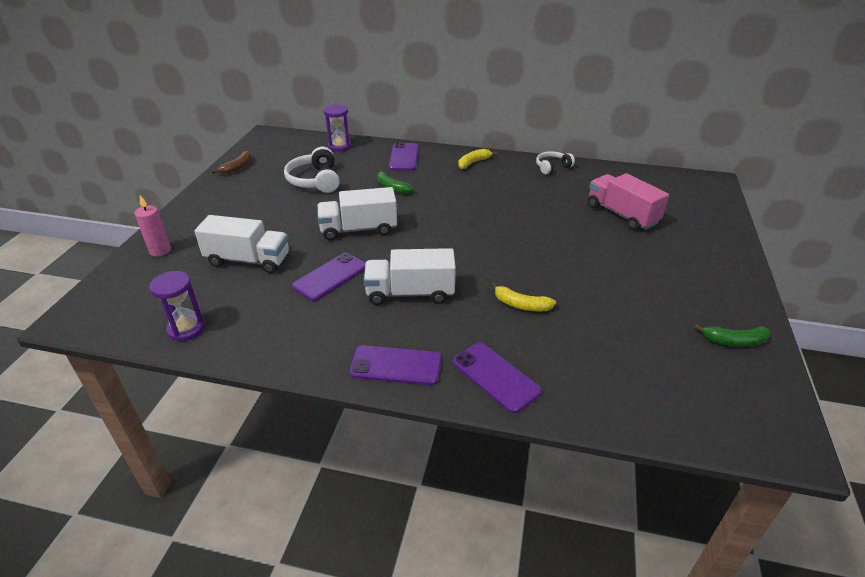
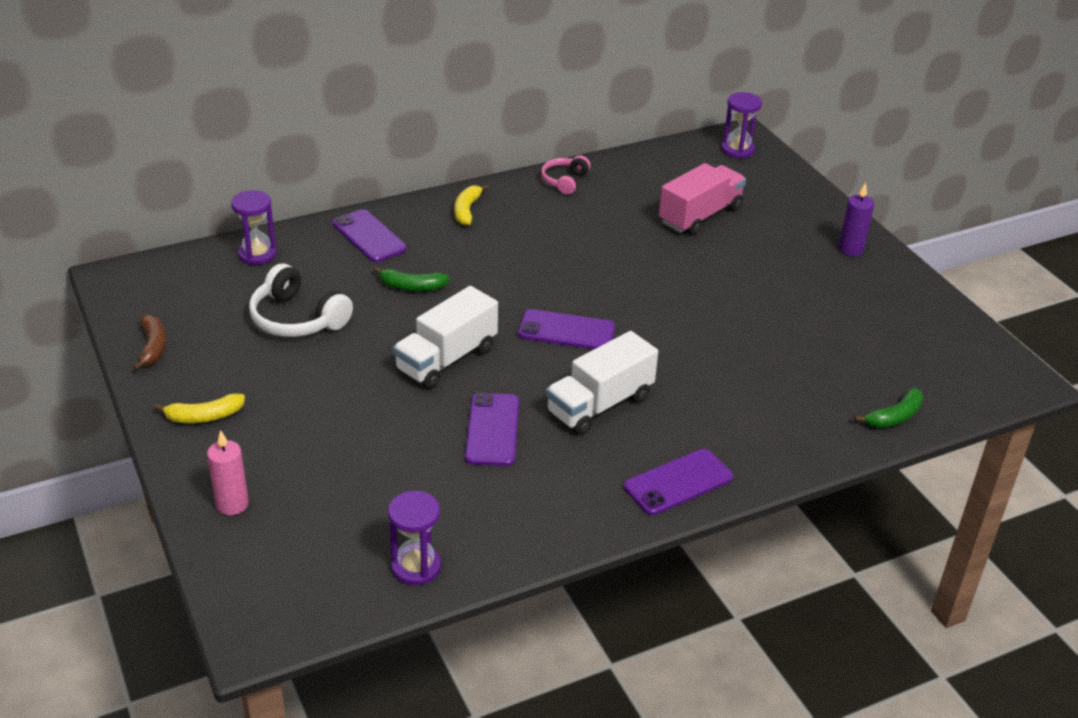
camera: 40 degrees left, 0 degrees up
white truck [194,215,289,273] -> none
purple phone [453,343,542,413] -> purple phone moved to [518,309,615,349]
yellow banana [491,282,556,311] -> yellow banana moved to [154,393,245,423]
white headphones [536,151,575,174] -> pink headphones [541,156,591,195]
pink truck [588,173,669,230] -> pink truck turned 120 degrees clockwise [659,163,746,235]
green banana [694,324,771,347] -> green banana moved to [855,388,923,428]
none -> purple hourglass [721,92,762,159]
none -> purple candle [839,183,874,256]

